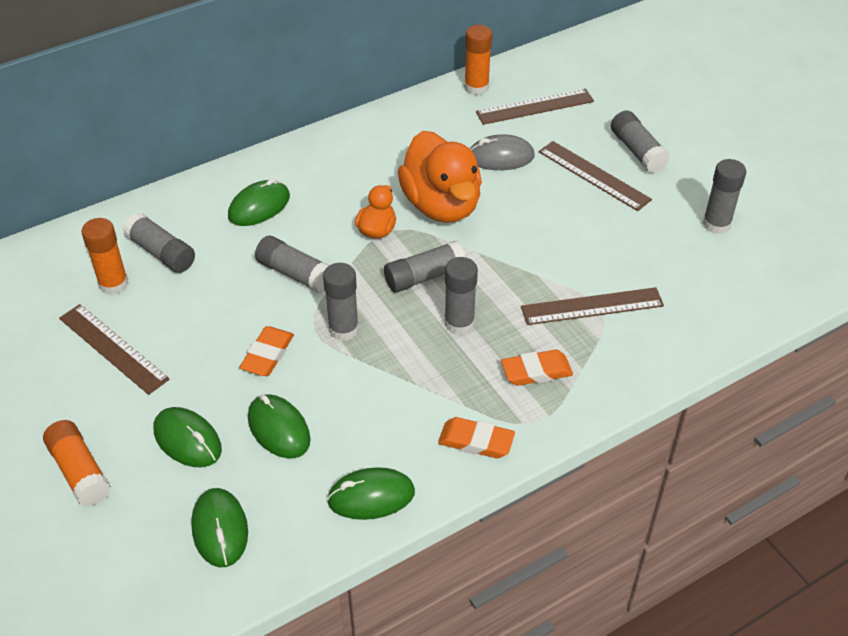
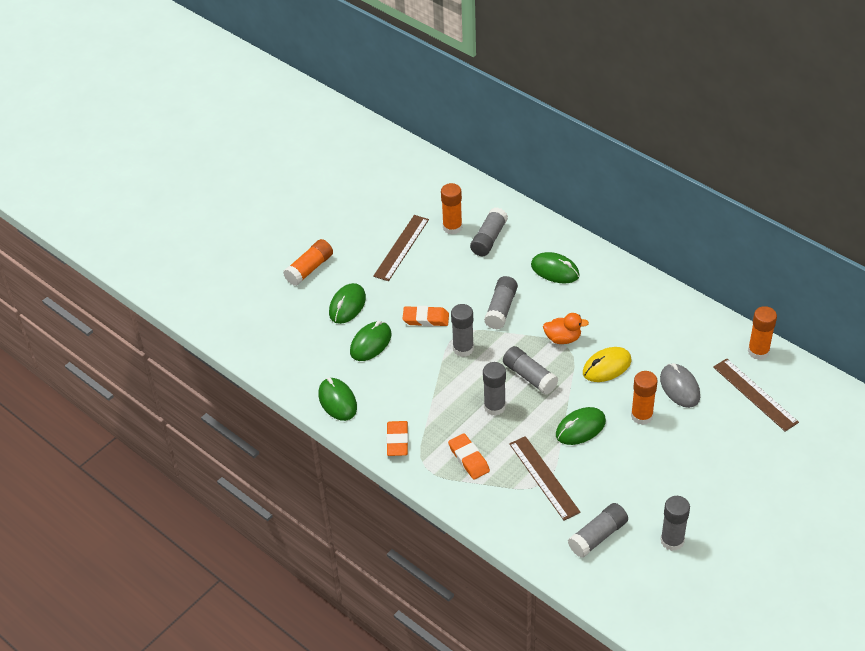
camera: 75 degrees right, 0 degrees up
green mouse [191,488,248,567] -> green mouse moved to [556,407,606,445]
orange duck [398,131,482,223] -> yellow mouse [583,347,631,382]
brown ruler [539,141,652,211] -> none
grey glue stick [611,111,670,173] -> grey glue stick moved to [568,503,628,558]
none -> orange glue stick [631,371,658,425]

